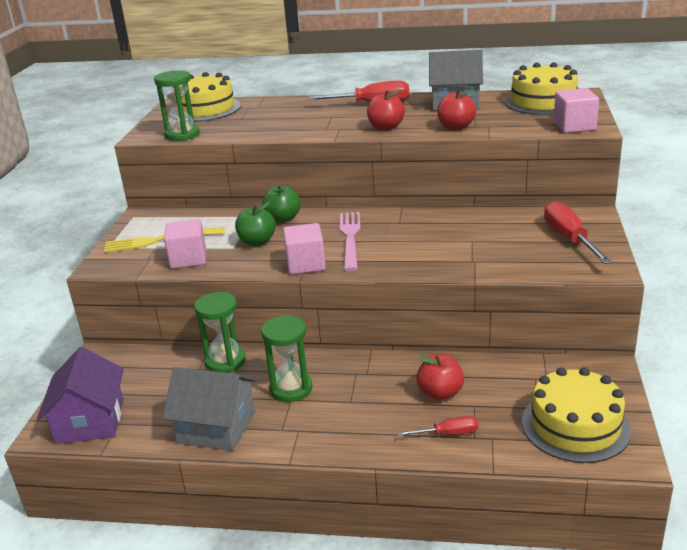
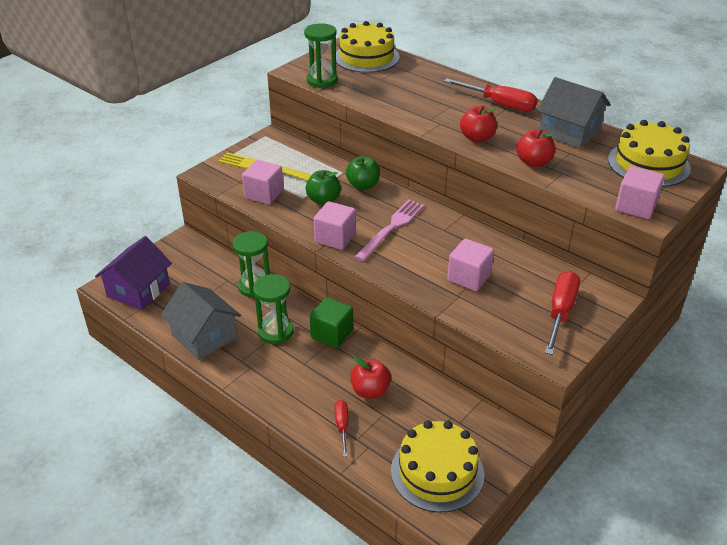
camera: 30 degrees right, 10 degrees up
red screwdriver [397,416,478,436] -> red screwdriver turned 120 degrees counterclockwise [335,400,348,457]
none -> green cube [310,297,353,348]
none -> pink cube [447,239,494,291]

